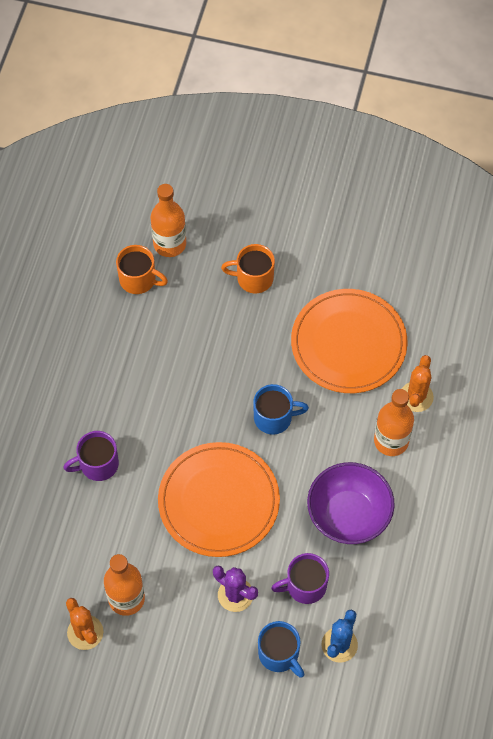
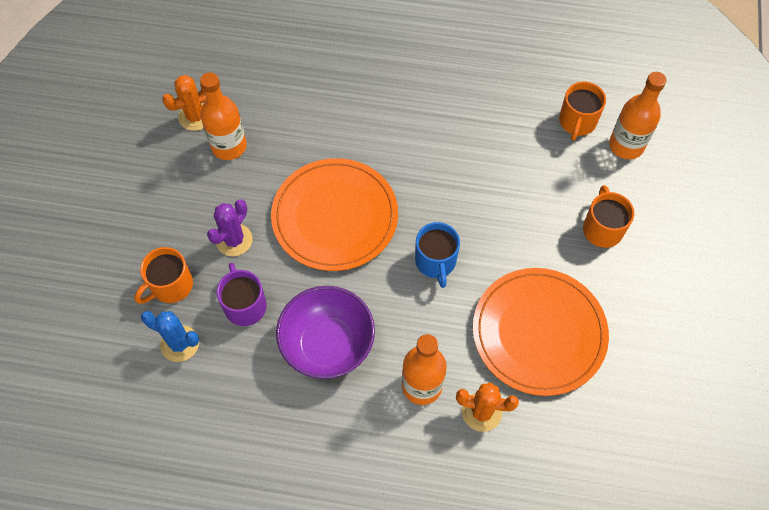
camera: 85 degrees right, 0 degrees up
purple mug [63,431,119,481] -> none
blue mug [258,621,304,678] -> orange mug [134,247,193,304]

